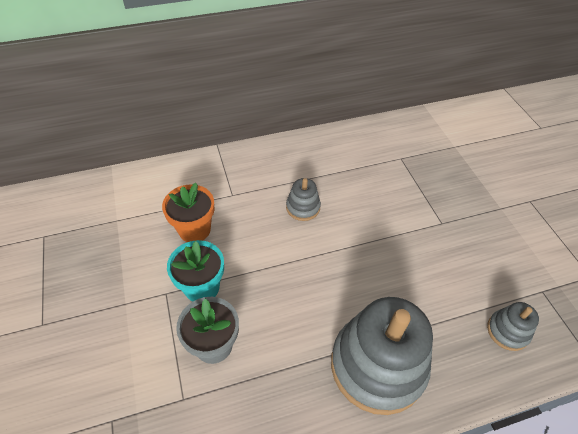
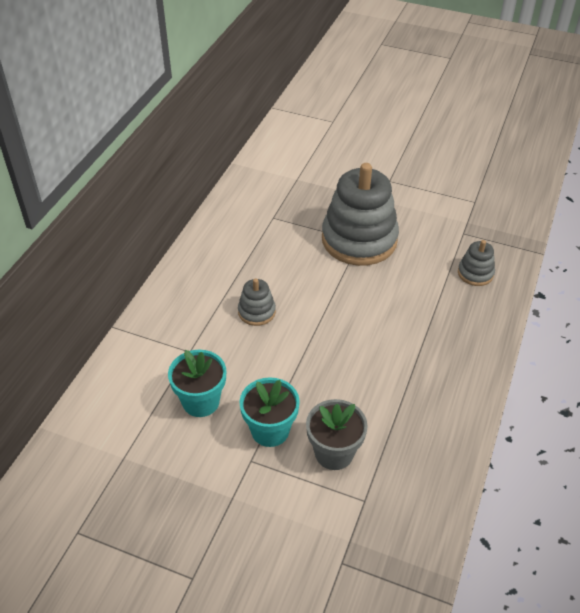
camera: 50 degrees left, 5 degrees down
orange flower pot [162,183,215,242] -> turquoise flower pot [168,350,226,417]
grey stacking toy [331,297,433,415] -> grey stacking toy moved to [322,163,399,266]

